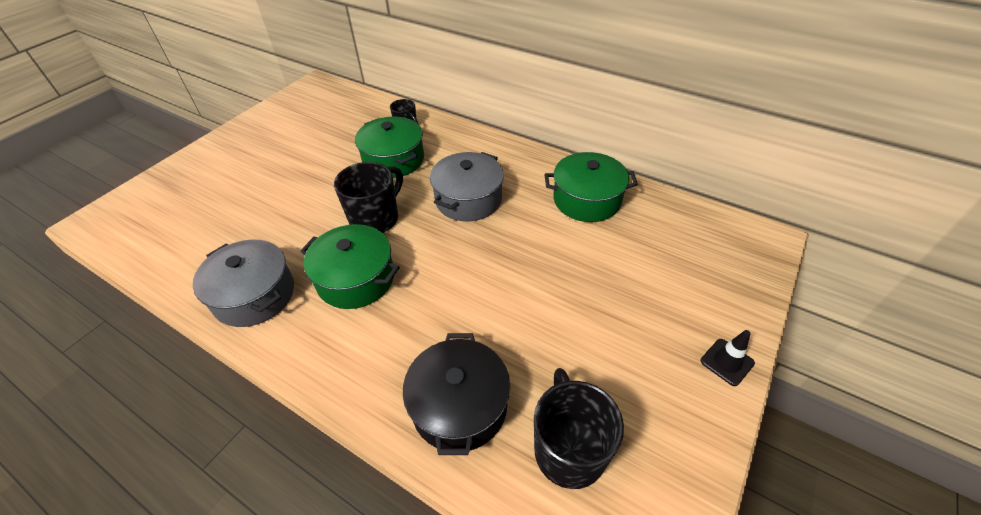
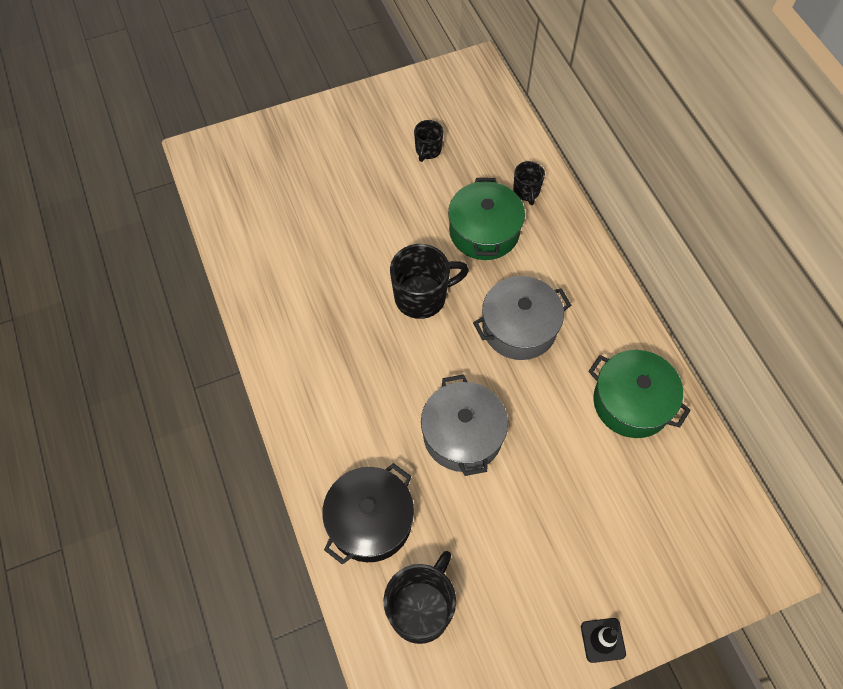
camera: 35 degrees right, 15 degrees up
grey pot [193,240,294,327] -> grey pot moved to [421,374,508,476]
green pot [300,224,400,309] -> none
none -> black mug [414,120,444,162]

